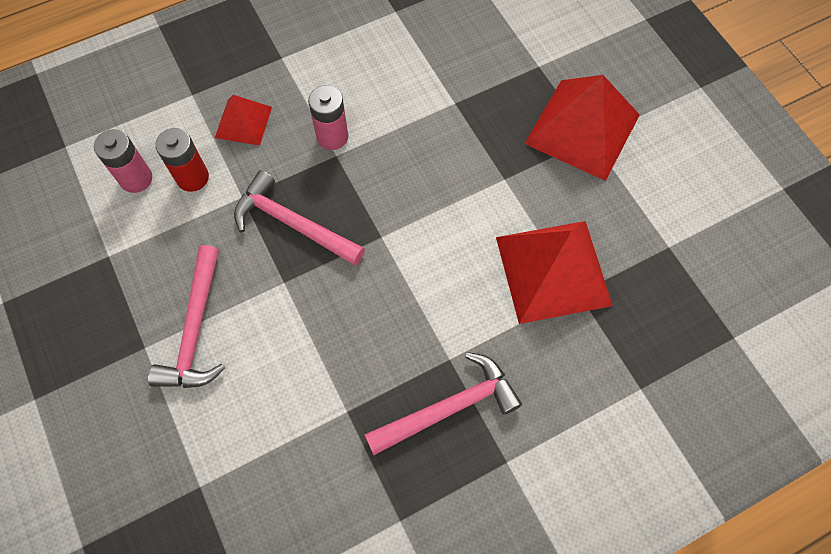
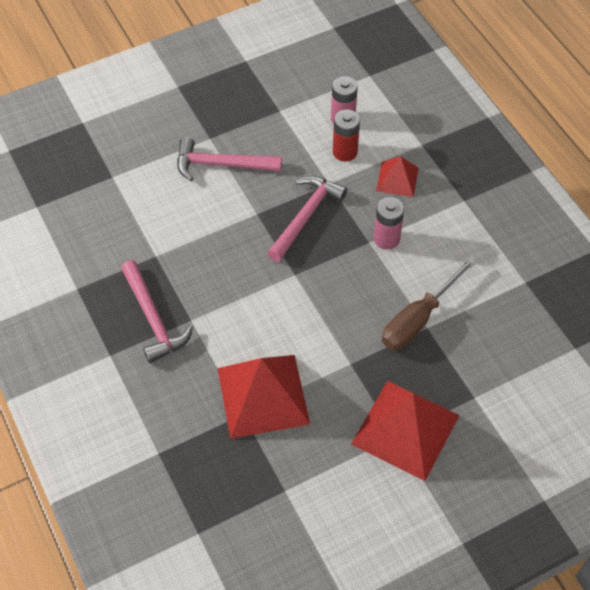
camera: 90 degrees right, 10 degrees down
none -> brown screwdriver [382,256,477,350]

